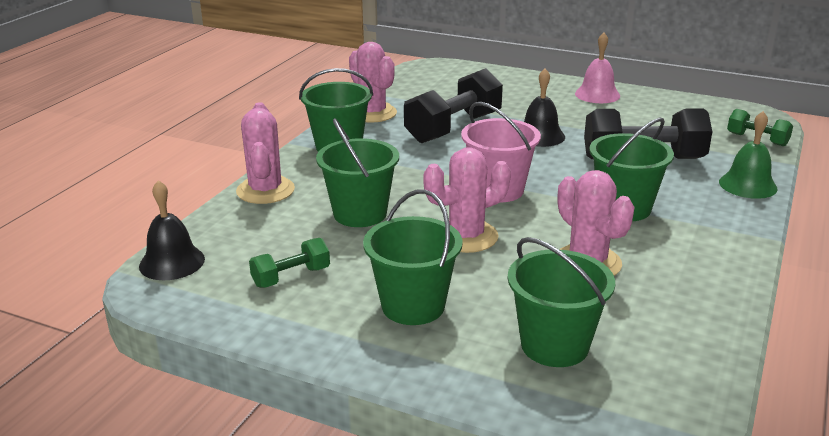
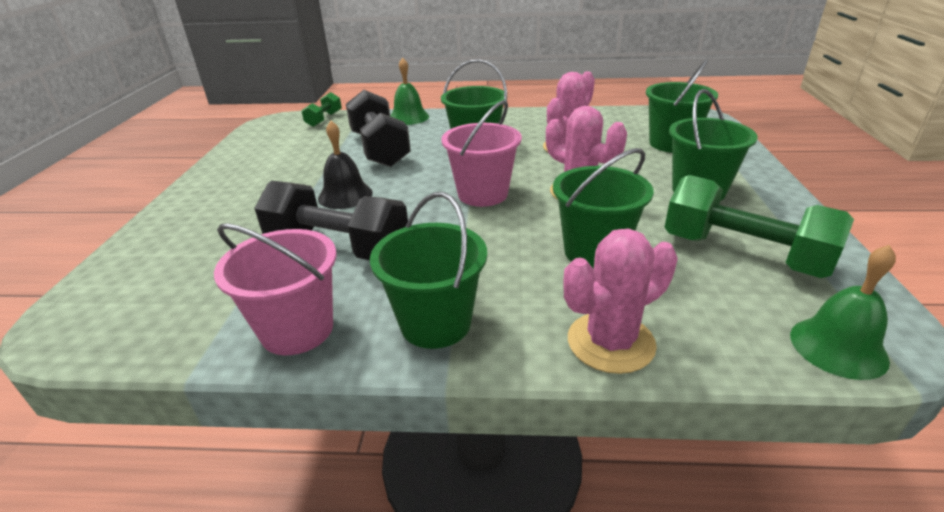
camera: 110 degrees left, 5 degrees up
black bell [139,180,205,280] -> green bell [790,245,896,380]
green dumbbell [249,238,330,288] -> green dumbbell [665,175,854,278], size x1.93
pink cactus [349,42,397,122] -> pink bucket [214,223,336,355]
pink bell [575,33,620,103] -> none

